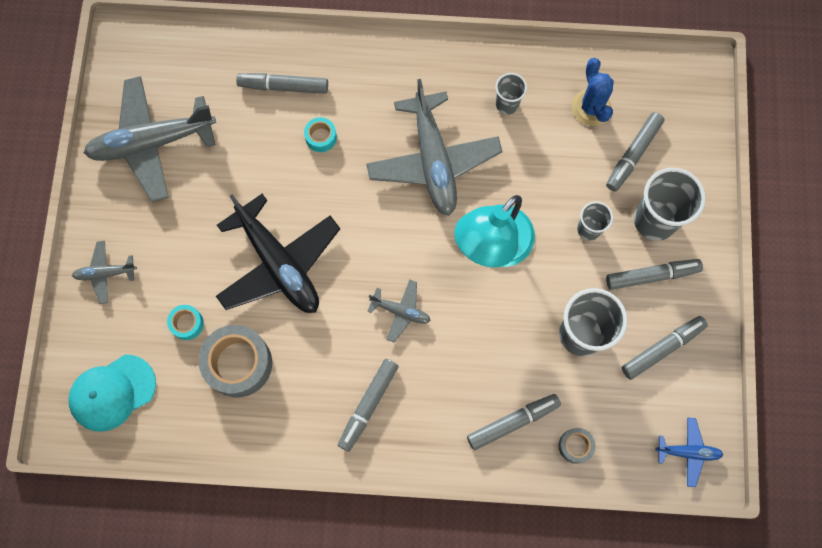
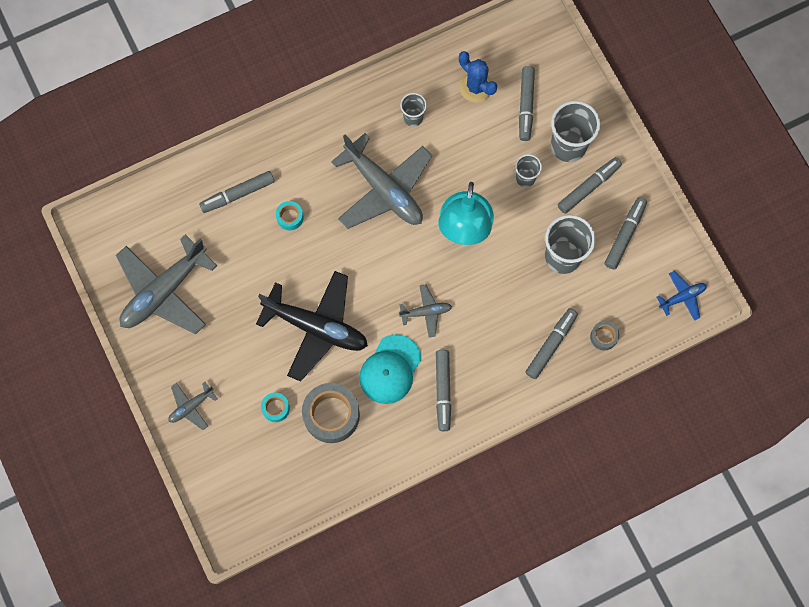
camera: 30 degrees left, 0 degrees up
turquoise cap [68,354,156,432] -> turquoise cap moved to [359,334,422,404]

